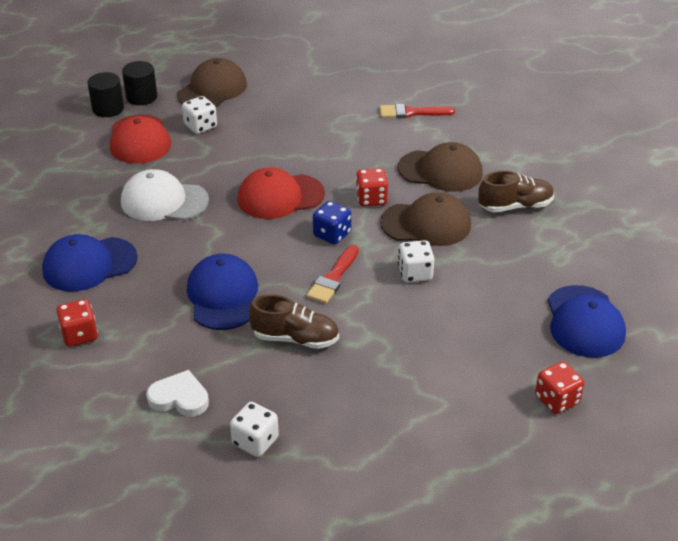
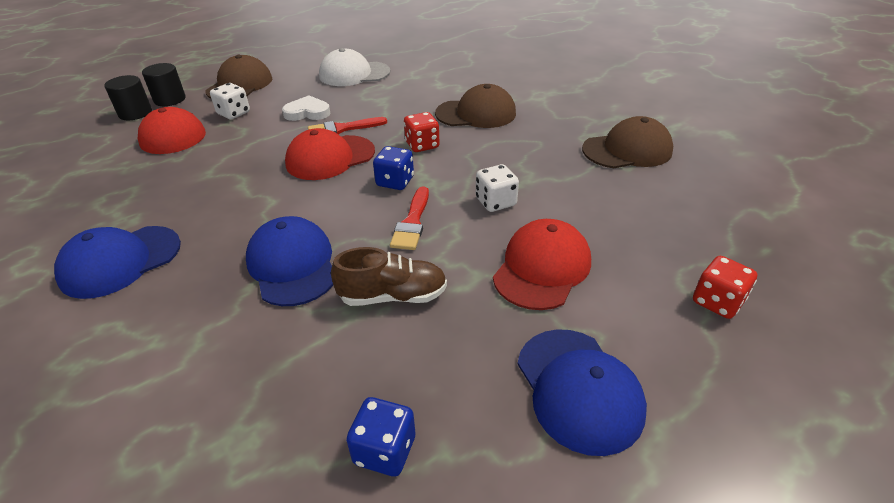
camera: 15 degrees left, 0 degrees up
red dice [56,299,98,347] -> none
white cap [121,169,209,221] -> white cap moved to [319,48,390,86]
white heart [146,370,209,416] -> white heart moved to [282,96,331,121]
white dice [230,402,279,457] -> blue dice [346,397,415,477]
red brush [380,104,455,118] -> red brush moved to [308,117,387,134]
brown cap [380,192,471,246] -> brown cap moved to [582,116,673,168]
brown shoe [478,171,554,212] -> none
blue cap [548,285,626,358] -> blue cap moved to [517,329,647,456]
none -> red cap [493,219,591,310]

